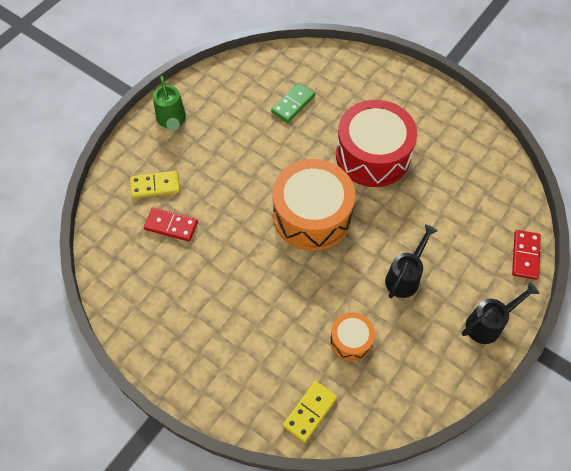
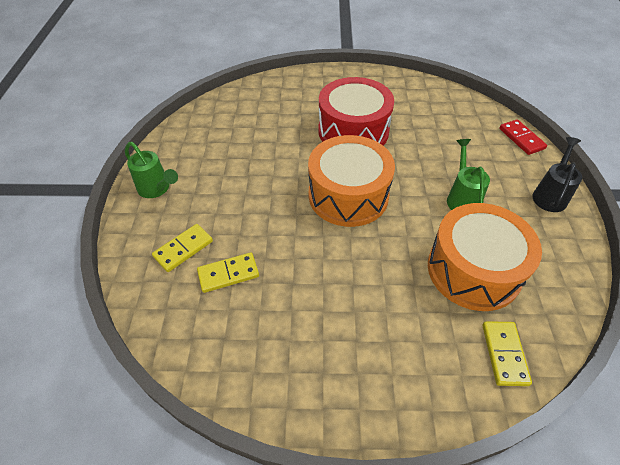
camera: 35 degrees left, 10 degrees down
red domino [144,208,198,242] -> yellow domino [197,252,259,293]
green domino [271,83,315,123] -> none
orange drum [330,312,375,361] -> orange drum [428,203,542,311], size x2.03
black watering can [385,224,437,298] -> green watering can [447,139,490,210]

